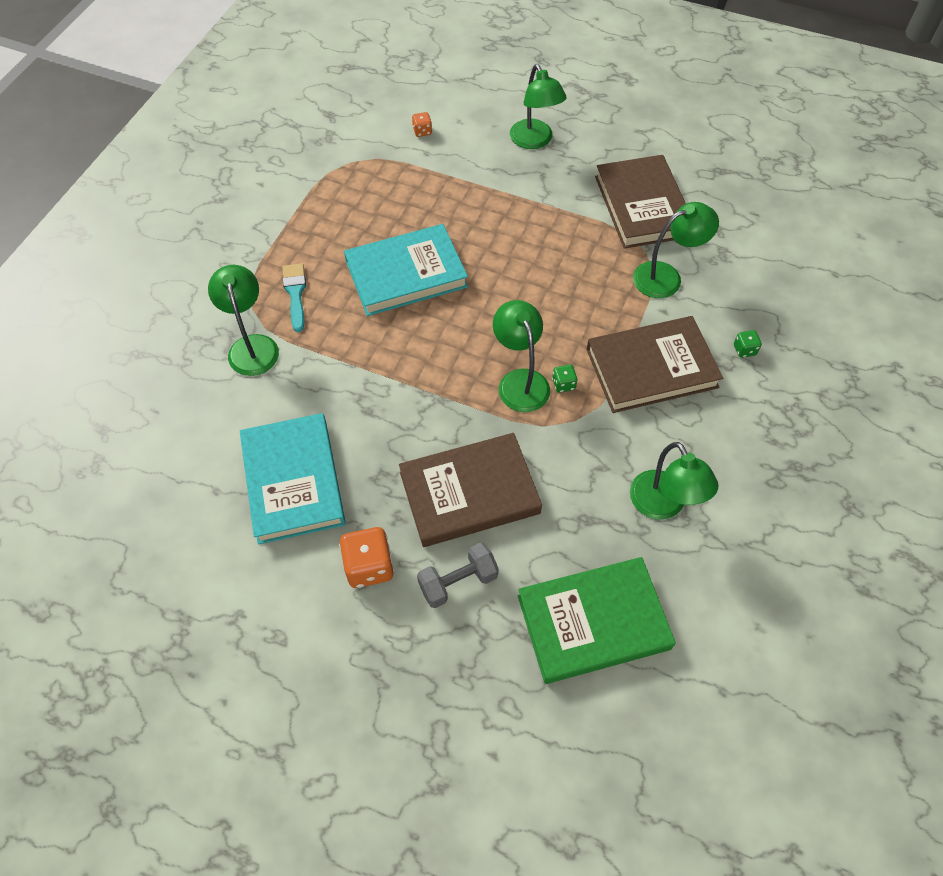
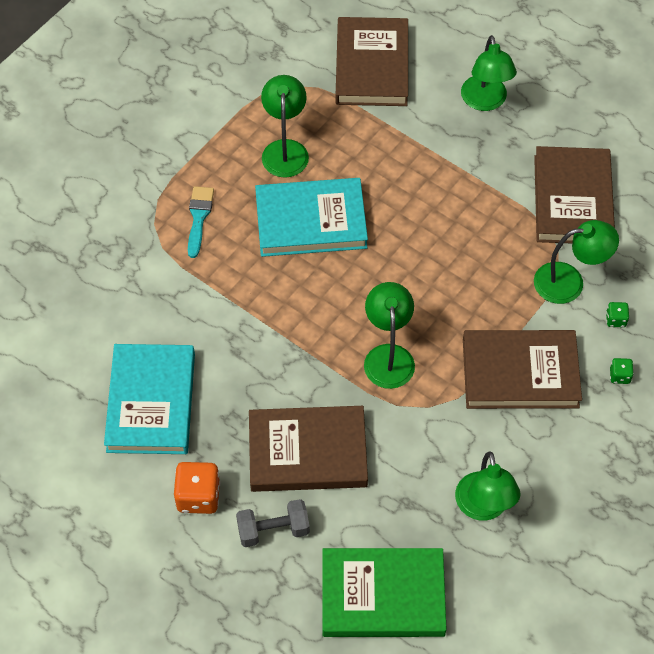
camera: 15 degrees right, 0 degrees up
green lamp [208,265,279,376] -> green lamp moved to [261,75,309,178]
orange dice [412,112,432,137] -> brown book [335,17,408,106]
green dice [552,364,578,393] -> green dice moved to [606,302,630,327]

